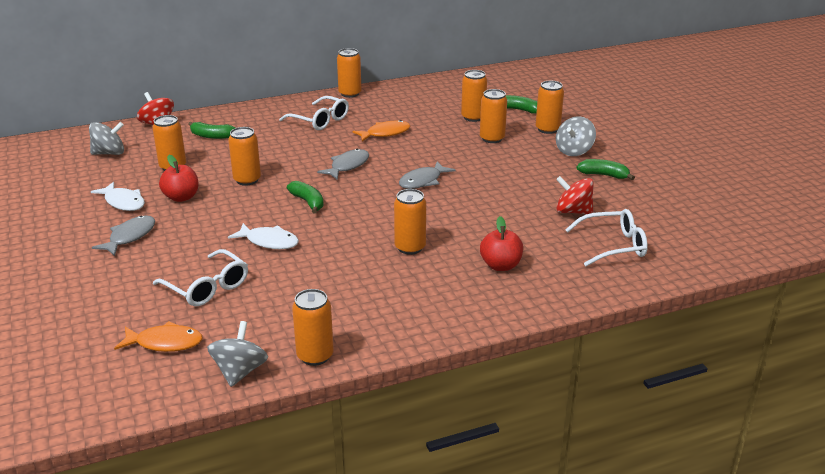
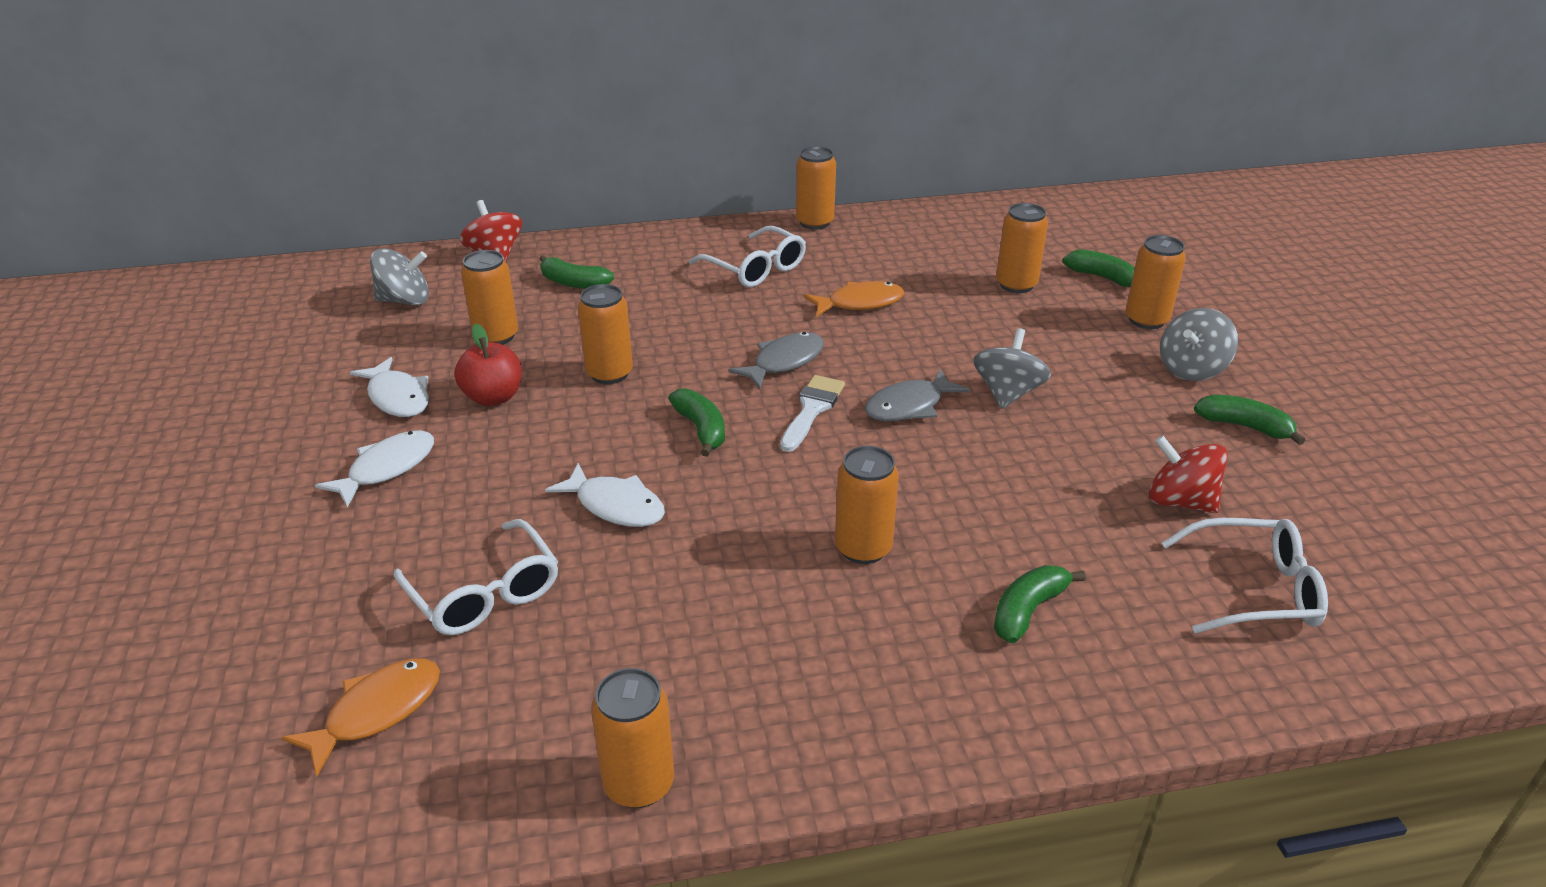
camera: 10 degrees right, 5 degrees up
grey fish [92,215,155,256] -> white fish [315,430,434,508]
orange fish [114,321,203,352] -> orange fish turned 60 degrees counterclockwise [282,658,440,777]
grey spinning top [207,321,268,387] -> grey spinning top moved to [973,328,1051,409]
orange can [480,89,507,143] -> none
red apple [480,216,523,271] -> green banana [994,565,1086,643]
none -> white brush [780,375,845,452]

